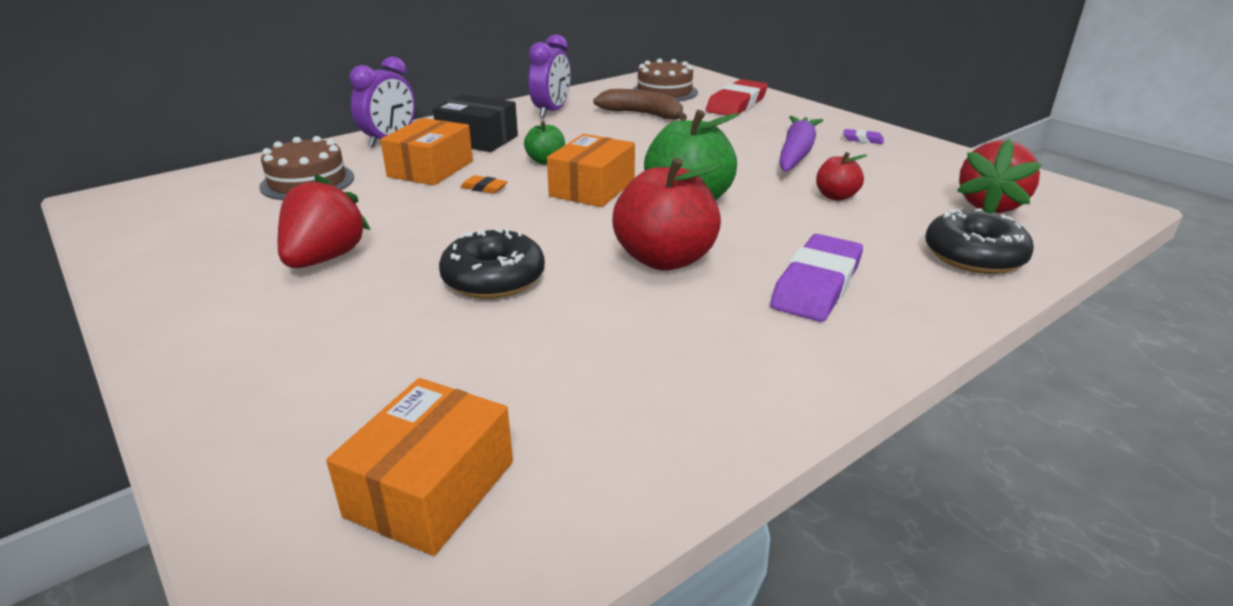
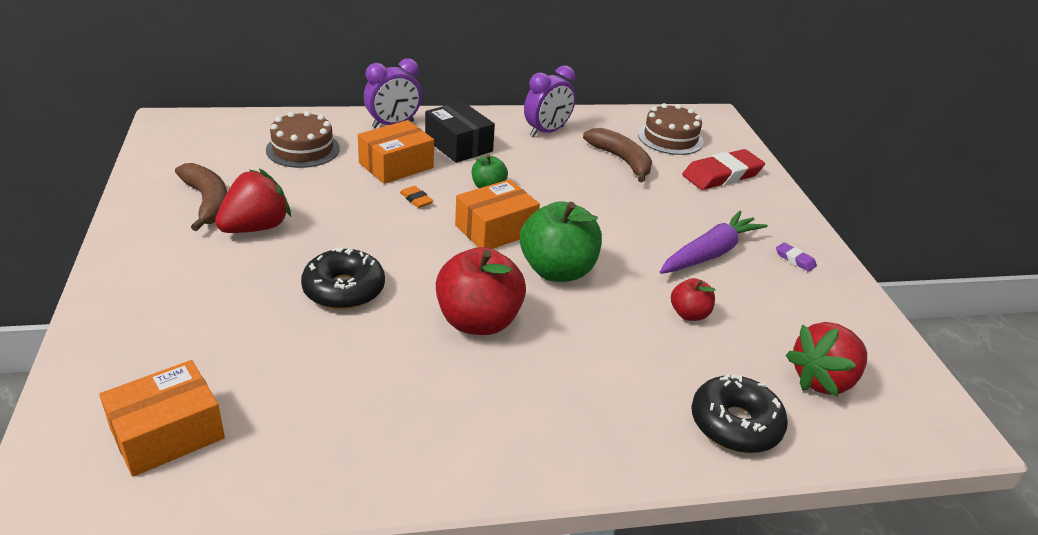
camera: 25 degrees right, 5 degrees up
purple eraser [770,234,863,322] -> none
none -> brown banana [175,163,227,231]

